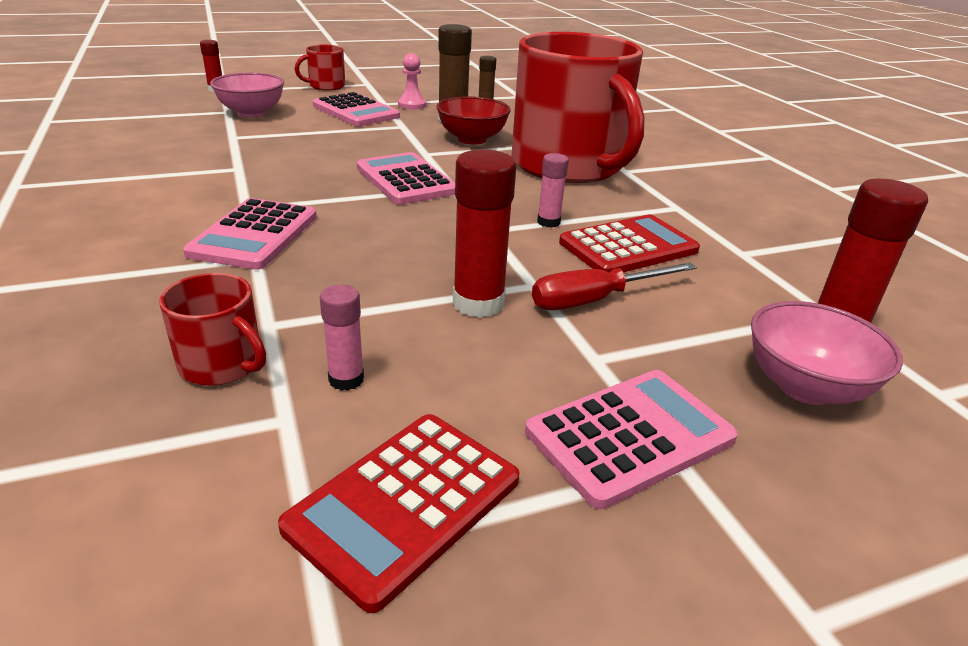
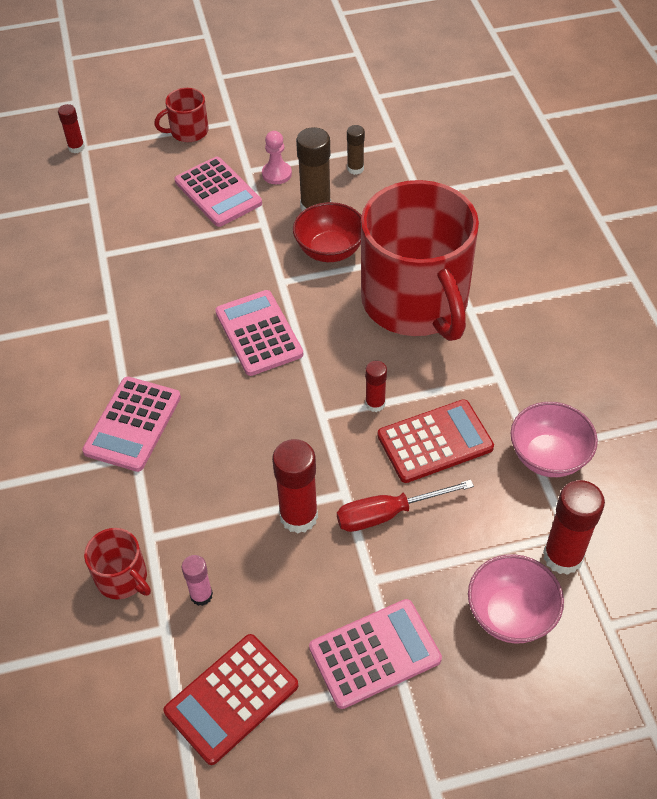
camera: 10 degrees right, 20 degrees up
pink bowl [210,73,284,117] -> pink bowl moved to [511,402,598,477]
pink glue stick [537,153,569,228] -> red glue stick [365,361,387,412]

